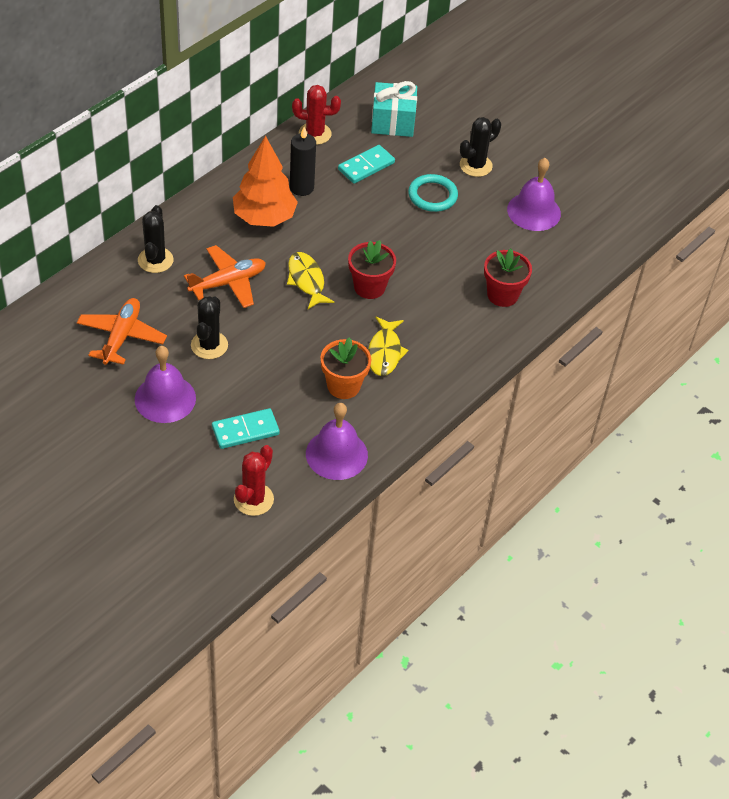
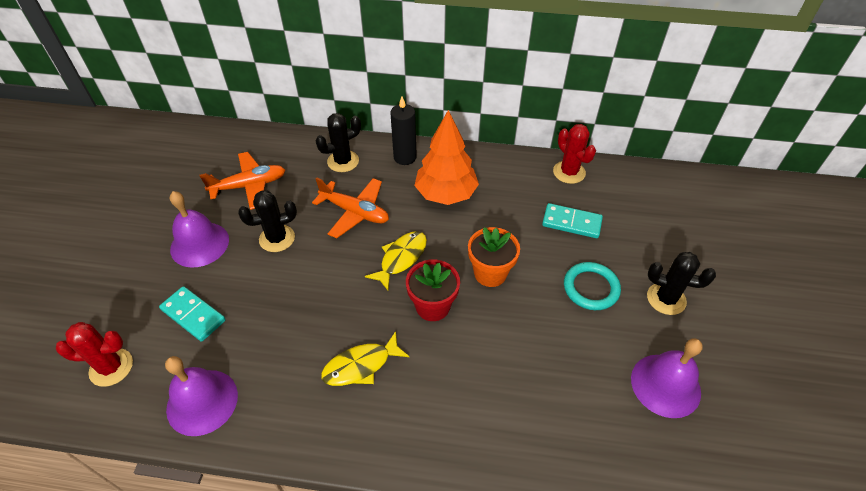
camera: 60 degrees right, 0 degrees up
black candle [290,127,316,196] -> black candle moved to [390,97,417,165]
orange flower pot [320,337,371,399] -> orange flower pot moved to [468,227,520,287]
turquoise gift [371,81,417,137] -> none
red flower pot [484,249,532,307] -> none

